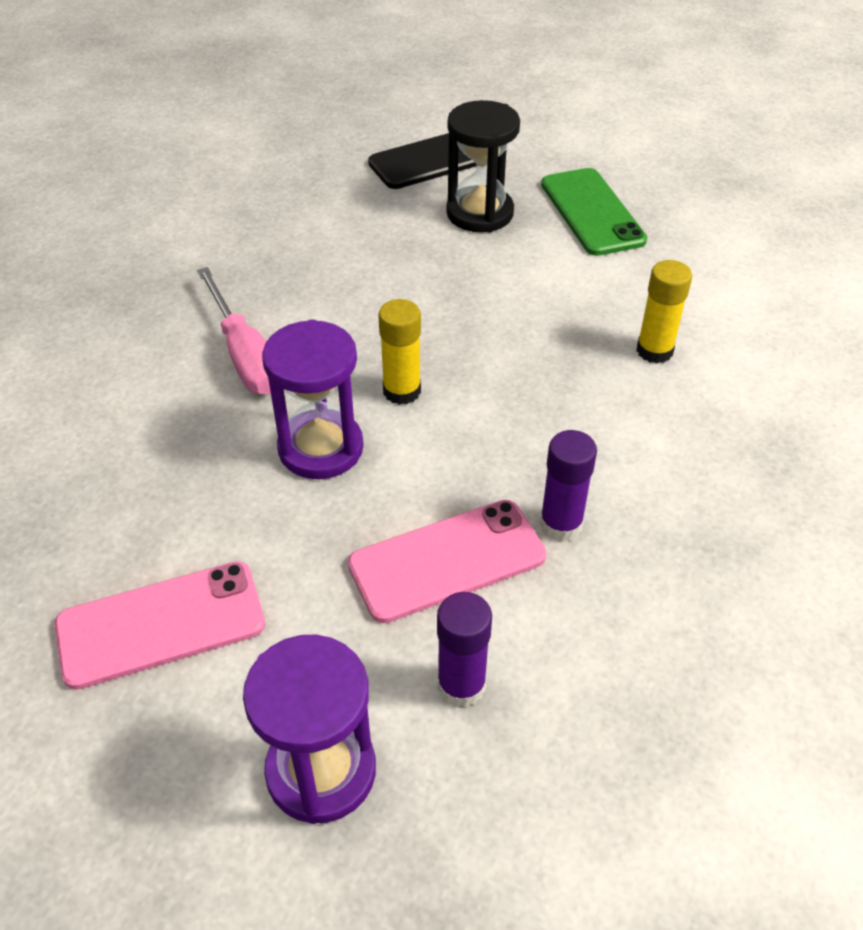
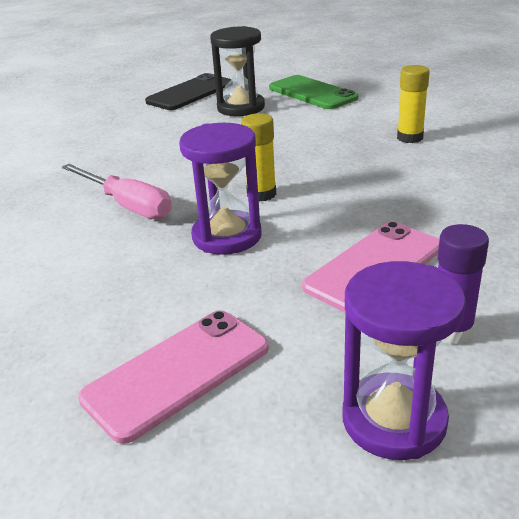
camera: 20 degrees left, 15 degrees down
purple glue stick [540,430,597,541] -> none

